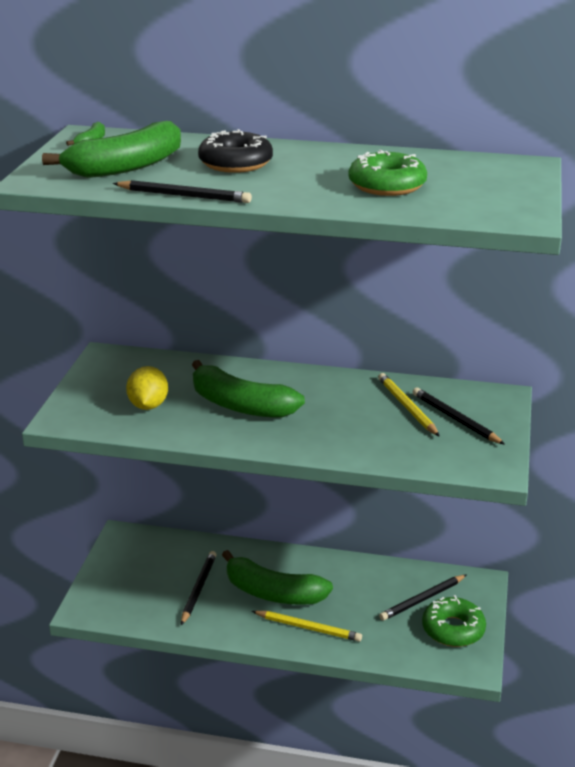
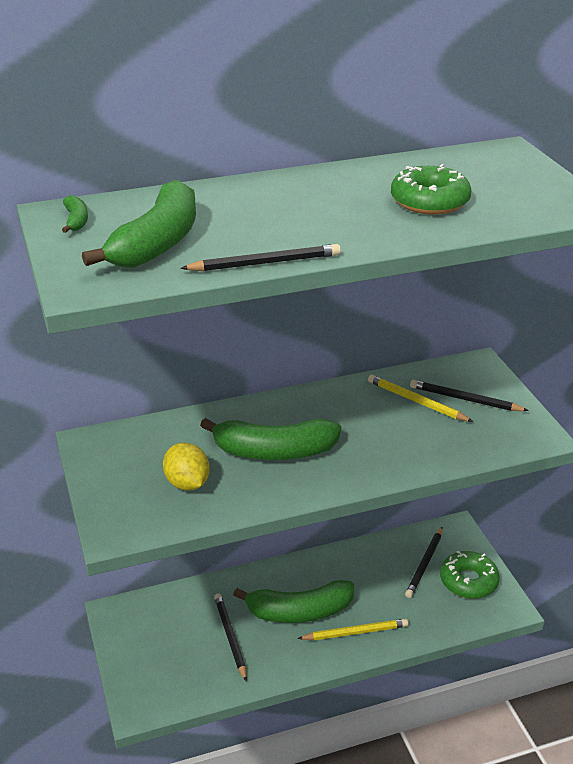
camera: 30 degrees left, 5 degrees up
black donut [198,129,273,173] -> none

